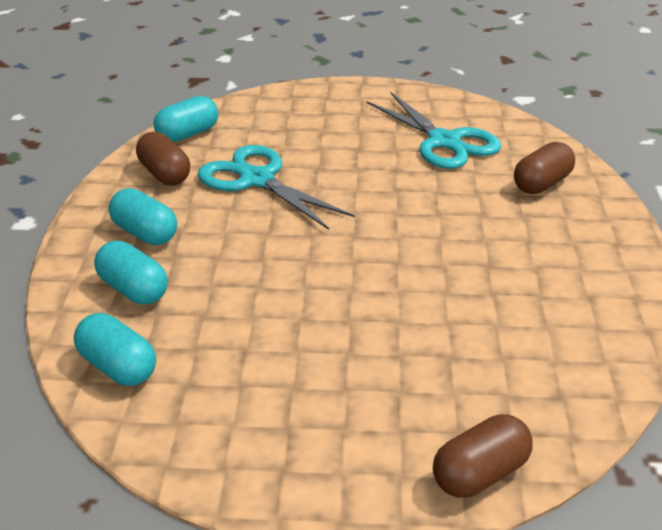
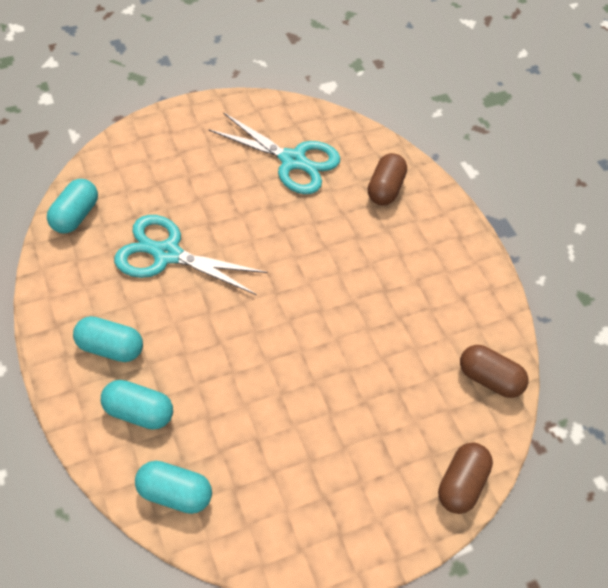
camera: 30 degrees left, 20 degrees up
brown capsule [136,131,190,185] -> brown capsule moved to [460,345,528,398]

